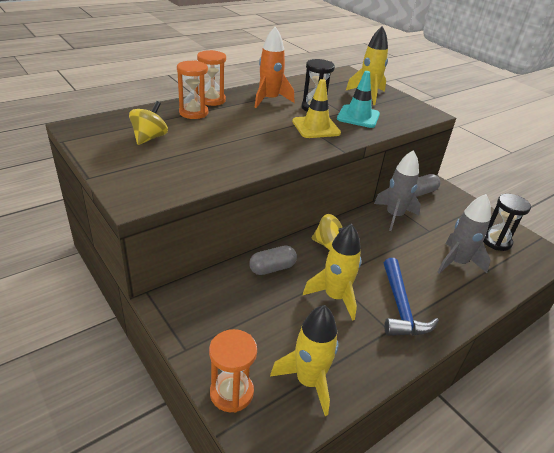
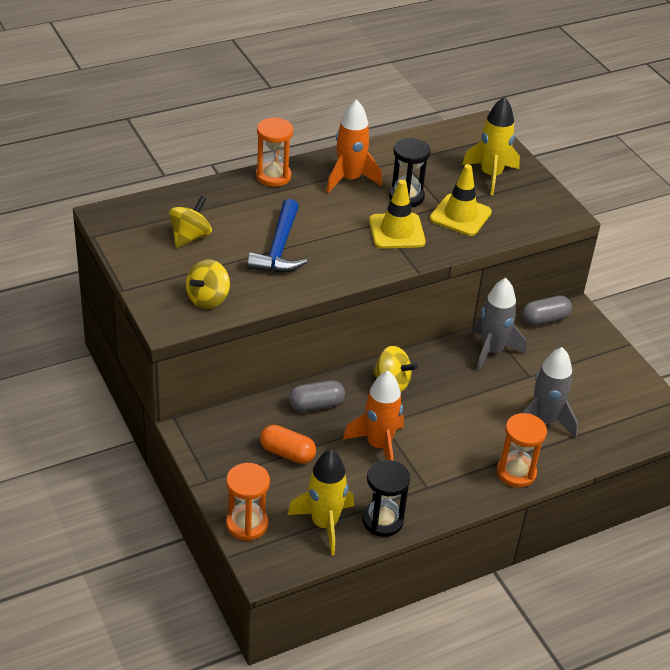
camera: 10 degrees right, 5 degrees up
orange hourglass [177,61,208,119] -> orange hourglass moved to [497,413,547,488]
yellow rocket [303,224,361,321] -> orange rocket [343,371,404,460]
turquoise traffic cone [337,71,380,128] -> yellow traffic cone [430,164,492,236]
blue hammer [384,258,439,336] -> blue hammer moved to [247,199,307,273]
black hourglass [483,194,531,251] -> black hourglass moved to [362,460,410,537]
none -> yellow spinning top [186,259,230,309]
none -> orange capsule [260,425,316,464]

